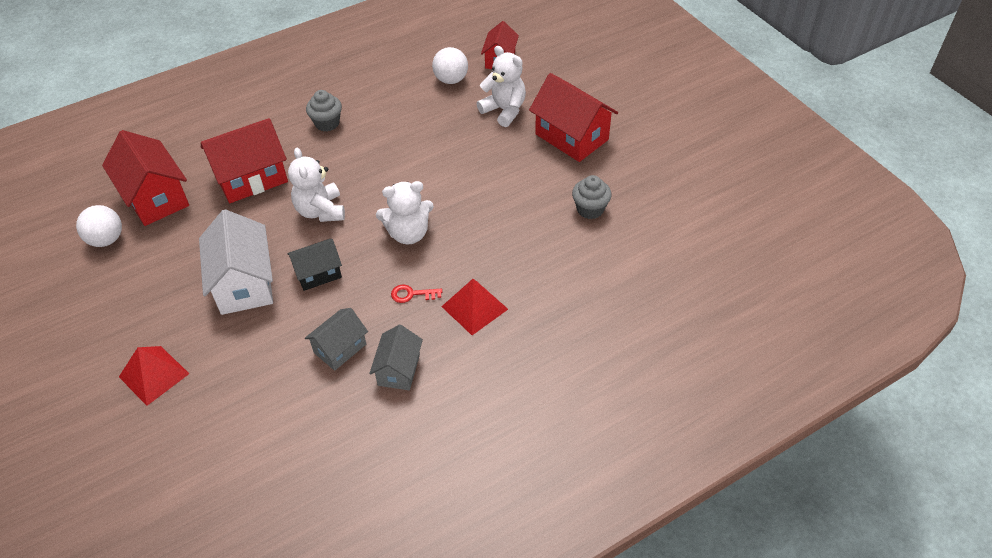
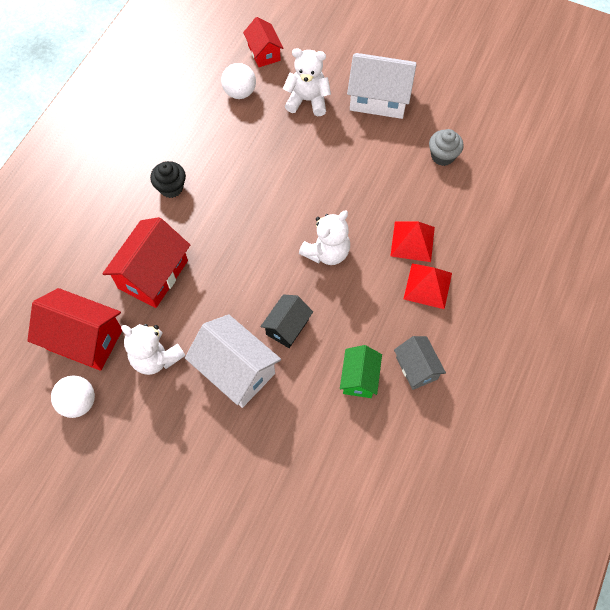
camera: 35 degrees left, 15 degrees up
red pyramid [119,346,189,406] -> red pyramid moved to [390,221,435,262]
white teddy bear [288,148,345,222] -> white teddy bear moved to [121,324,186,375]
grey house [305,308,368,371] -> green house [340,345,382,398]
grey cupcake [306,90,342,131] -> black cupcake [150,161,186,198]
red key [391,284,442,303] -> none
red house [529,73,618,162] -> white house [347,53,417,119]

